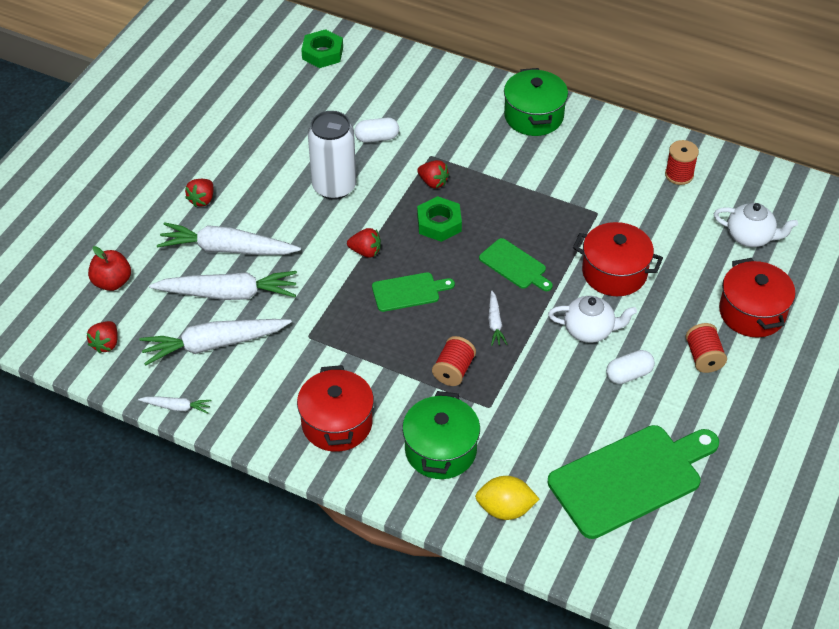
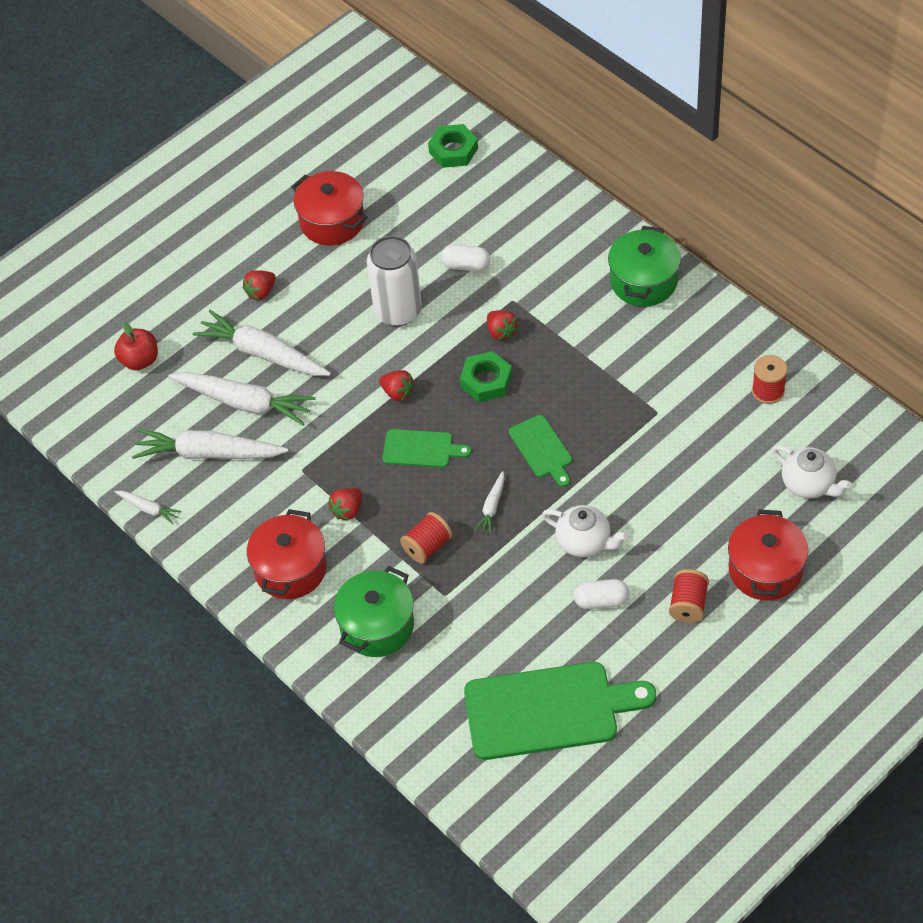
camera: 25 degrees right, 5 degrees up
red strawberry [87,321,118,353] -> red strawberry moved to [328,488,362,520]
yellow lemon [475,476,539,520] -> none
red pot [573,222,663,296] -> red pot moved to [291,171,368,245]

